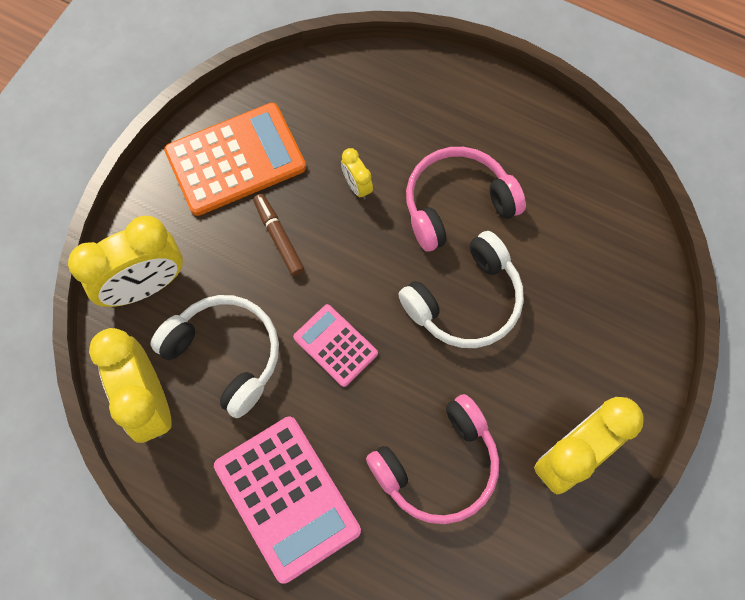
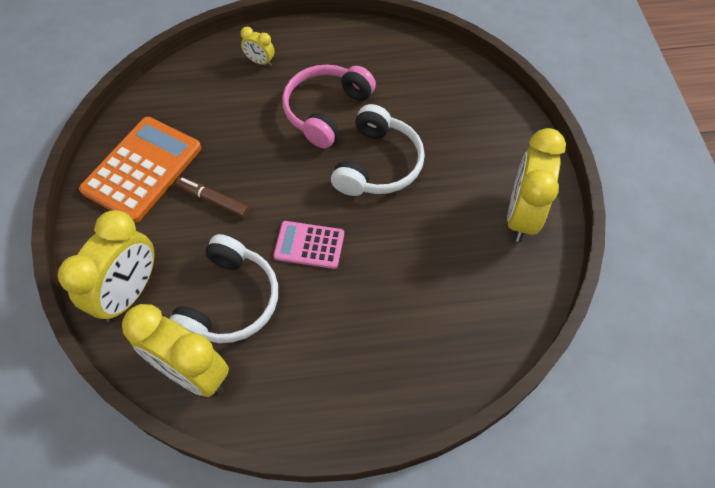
camera: 35 degrees left, 10 degrees down
white headphones [150,295,279,418] -> white headphones turned 105 degrees clockwise [169,234,278,343]
pink calculator [214,417,361,584] -> none
yellow clock [341,148,373,199] -> yellow clock moved to [240,27,275,66]
pink headphones [366,394,499,524] -> none

